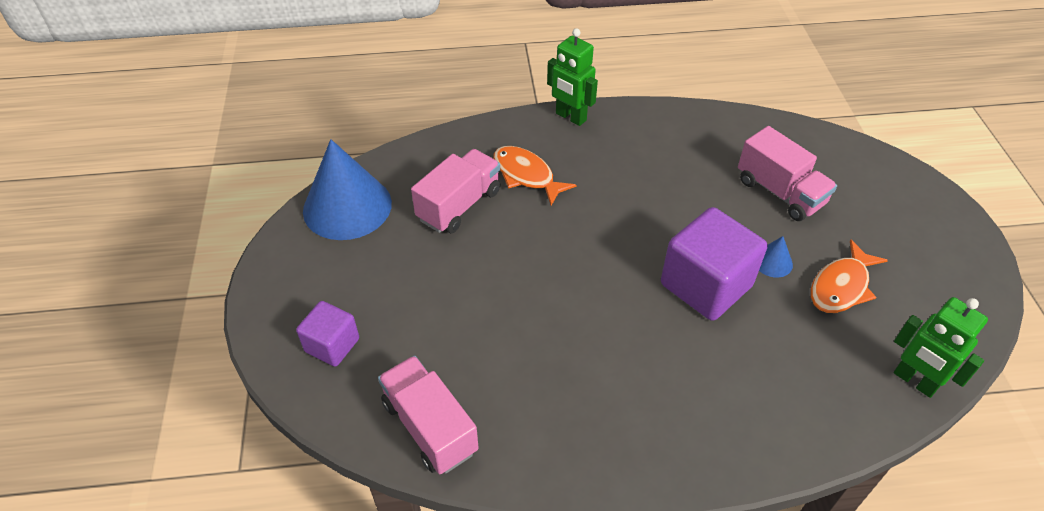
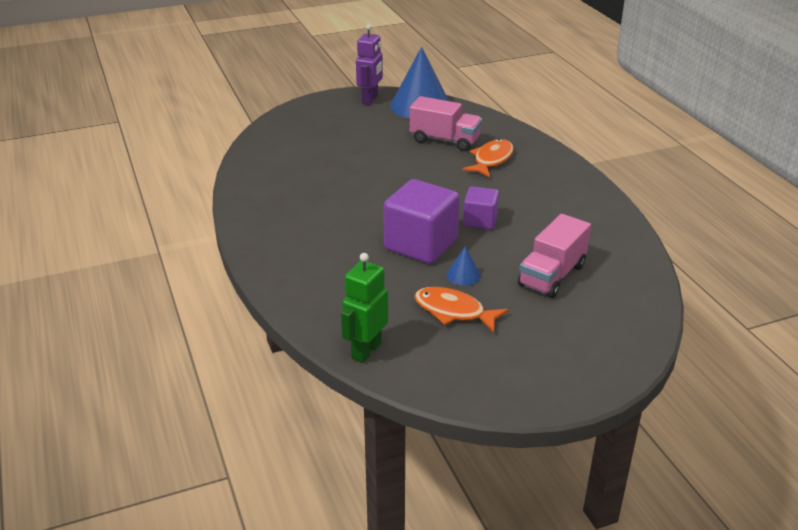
camera: 75 degrees right, 15 degrees down
purple cube [296,301,359,367] -> purple cube moved to [463,186,499,230]
pink truck [378,356,479,474] -> none
green robot [547,28,598,126] -> none
none -> purple robot [356,24,383,105]

